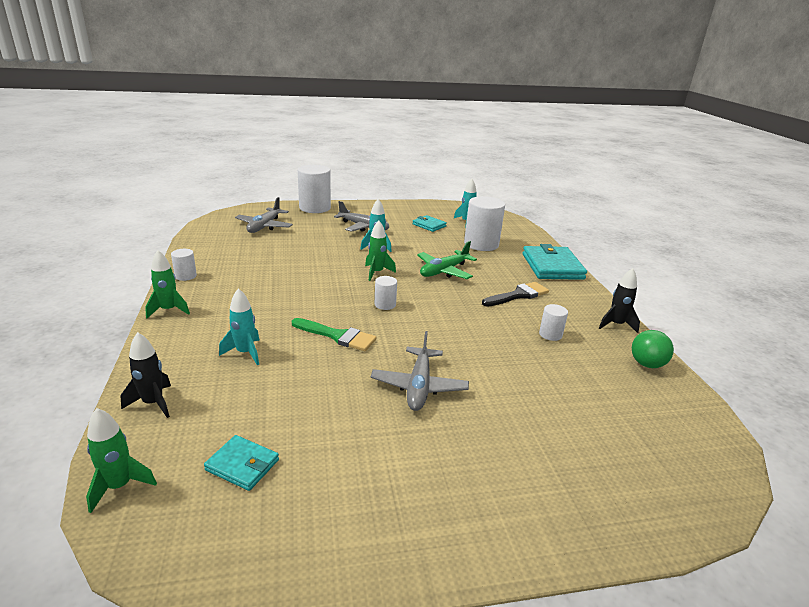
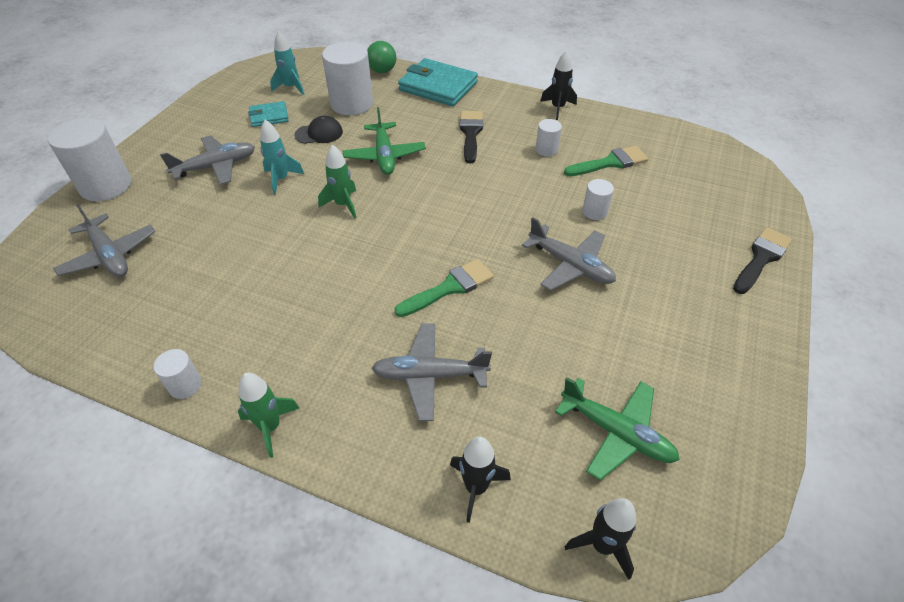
camera: 55 degrees left, 20 degrees up
green rocket [86,408,157,513] -> black rocket [565,498,637,580]
turquoise wallet [204,435,279,491] -> green plane [555,377,680,481]
turquoise rocket [219,288,260,365] -> grey plane [371,323,492,421]
white cylinder [375,276,397,310] -> white cylinder moved to [582,179,614,220]
green ball [632,330,674,368] -> green ball moved to [367,41,396,73]
none -> black cap [295,116,343,144]
none -> green brush [564,146,648,176]
none -> black brush [733,227,792,294]

